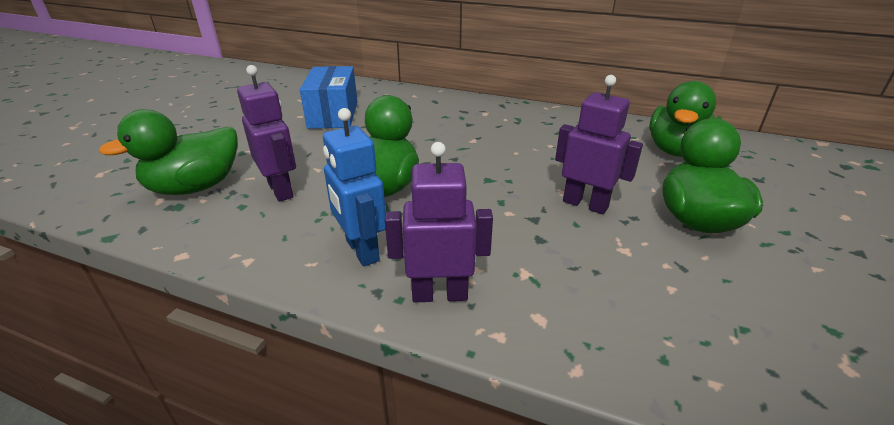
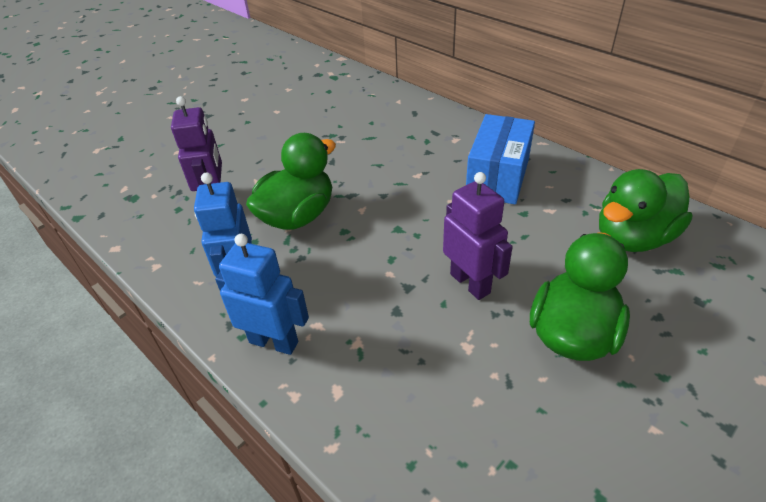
camera: 25 degrees right, 10 degrees up
green duck [99,109,237,195] -> none
blue box [300,66,357,129] -> blue box moved to [466,114,535,204]
purple robot [385,142,493,302] -> blue robot [215,234,309,355]

